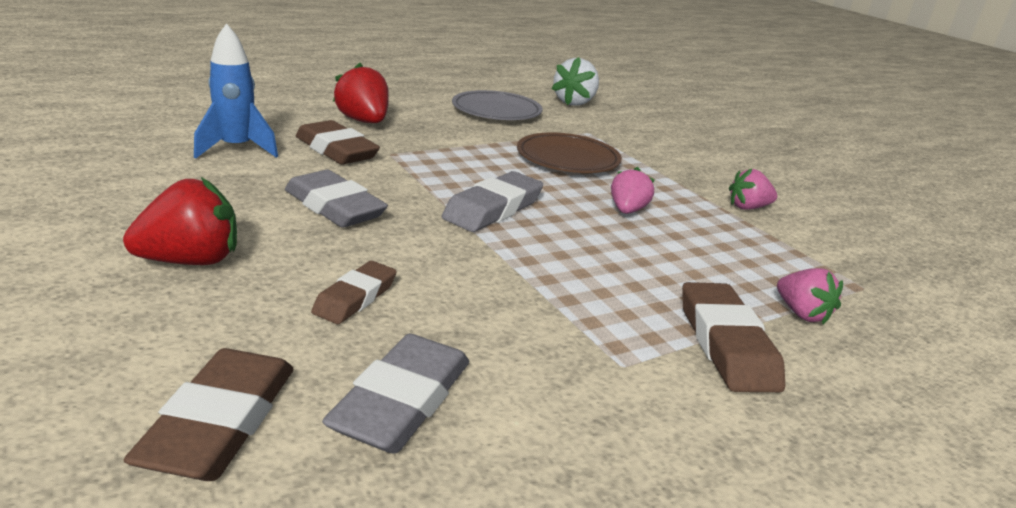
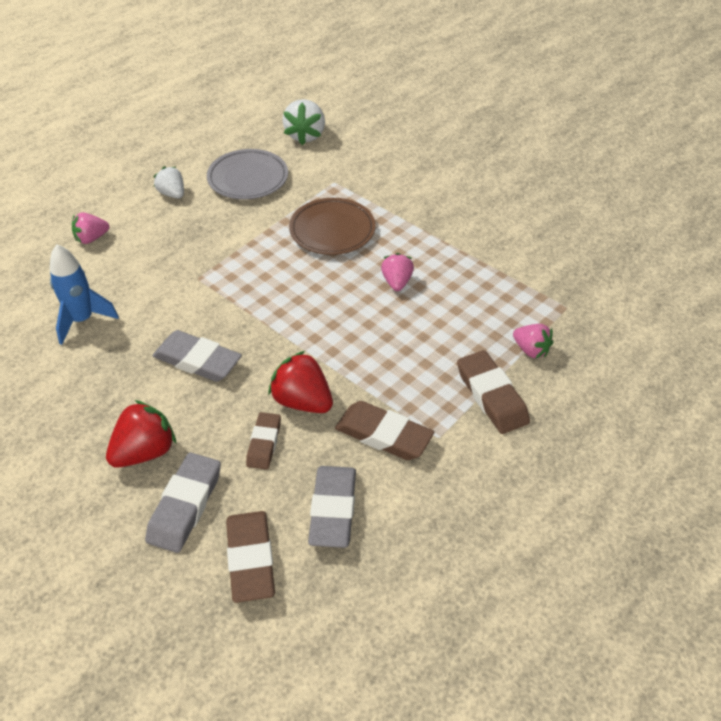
camera: 15 degrees left, 20 degrees up
brown eraser [296,120,380,165] -> brown eraser moved to [335,401,434,460]
red strawberry [333,63,389,123] -> red strawberry moved to [268,351,333,413]
grey eraser [442,171,543,232] -> grey eraser moved to [145,453,221,553]
pink strawberry [729,169,777,209] -> pink strawberry moved to [72,212,109,244]
none -> white strawberry [153,166,184,199]

